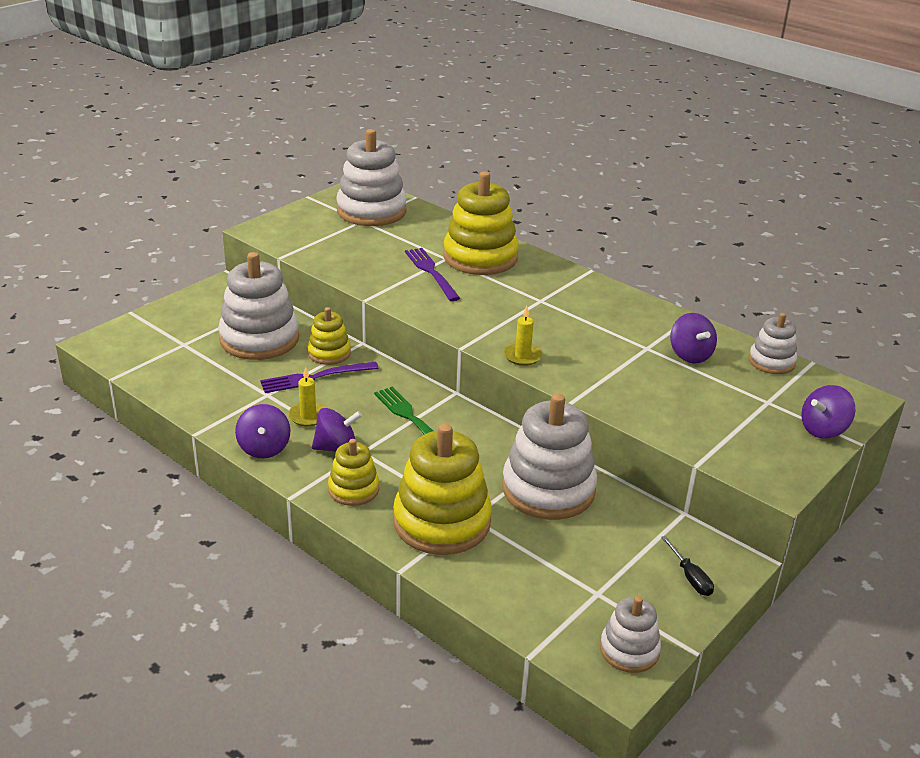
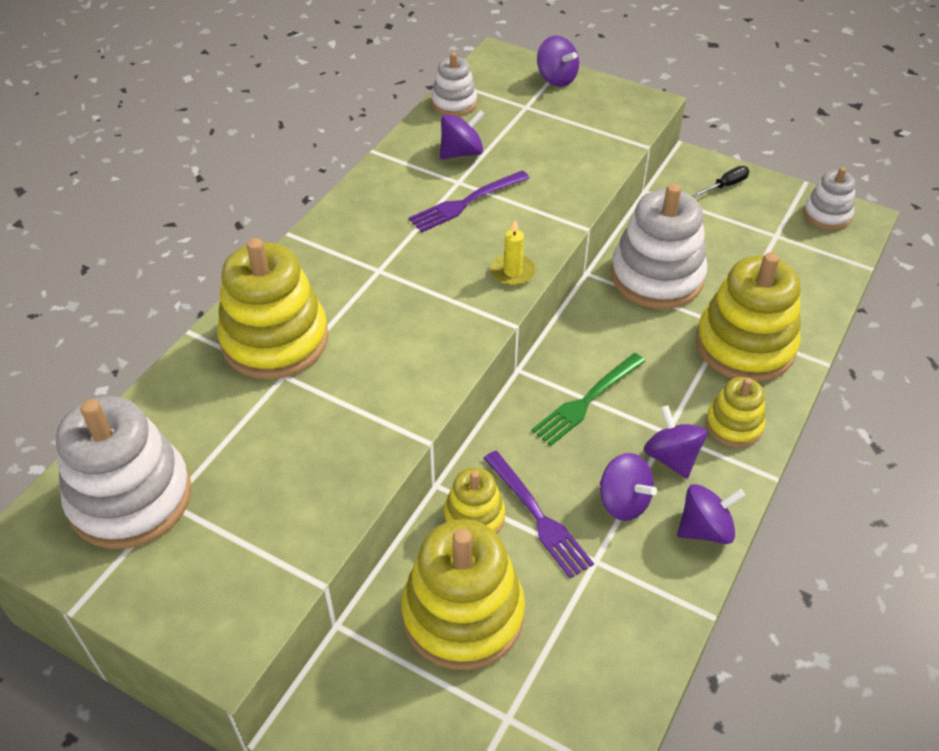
camera: 100 degrees left, 15 degrees up
white stacking toy [218,252,299,360] -> yellow stacking toy [401,519,525,670]
yellow candle [288,367,326,427] -> purple spinning top [600,453,657,521]
purple fork [405,248,460,301] -> purple fork moved to [408,170,530,233]

